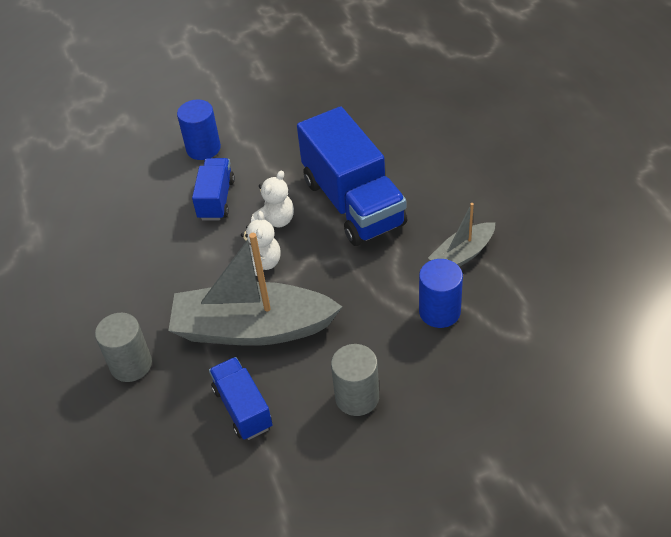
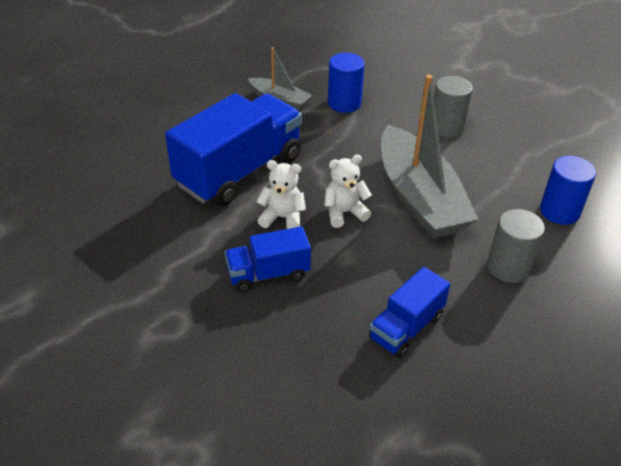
camera: 115 degrees left, 5 degrees down
blue cylinder [177,99,221,160] -> blue cylinder moved to [540,156,596,225]
blue truck [209,357,272,440] -> blue truck moved to [369,267,450,358]

